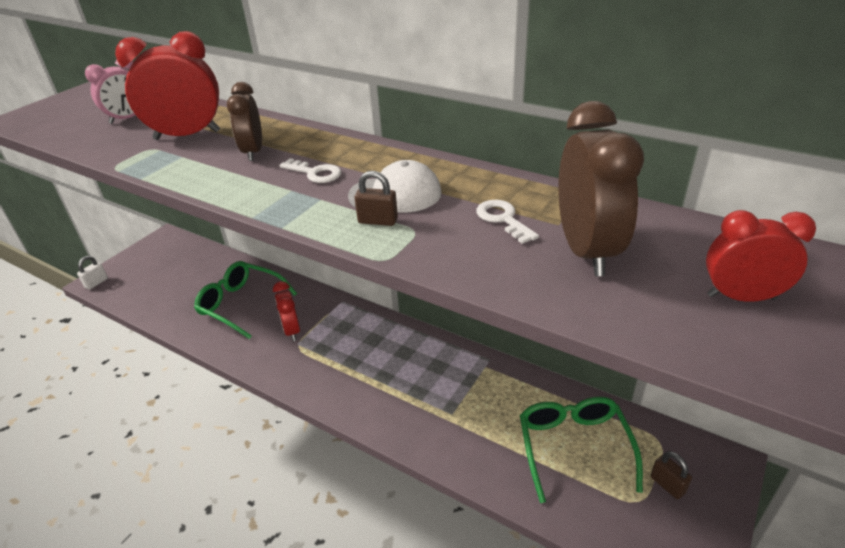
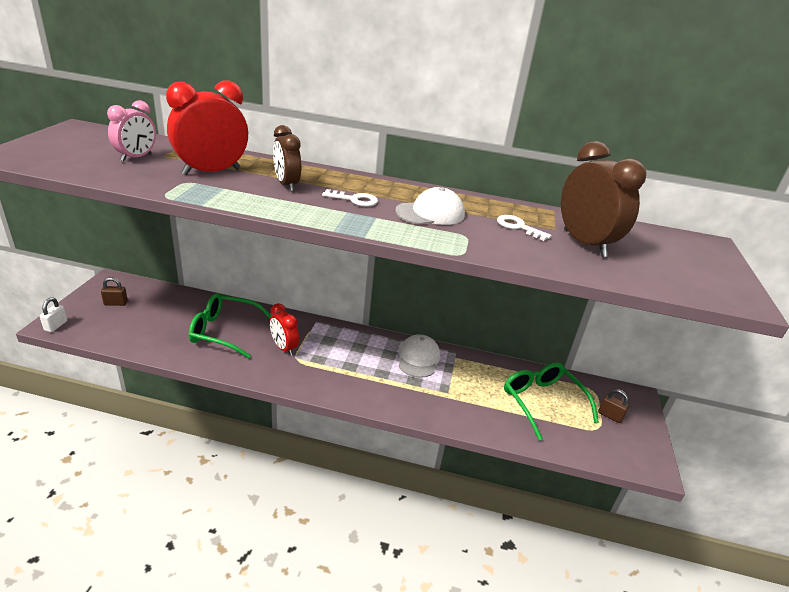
camera: 25 degrees left, 5 degrees down
brown padlock [355,171,398,226] -> brown padlock moved to [101,277,128,306]
red clock [706,210,816,302] -> none
none -> white cap [398,334,440,378]

